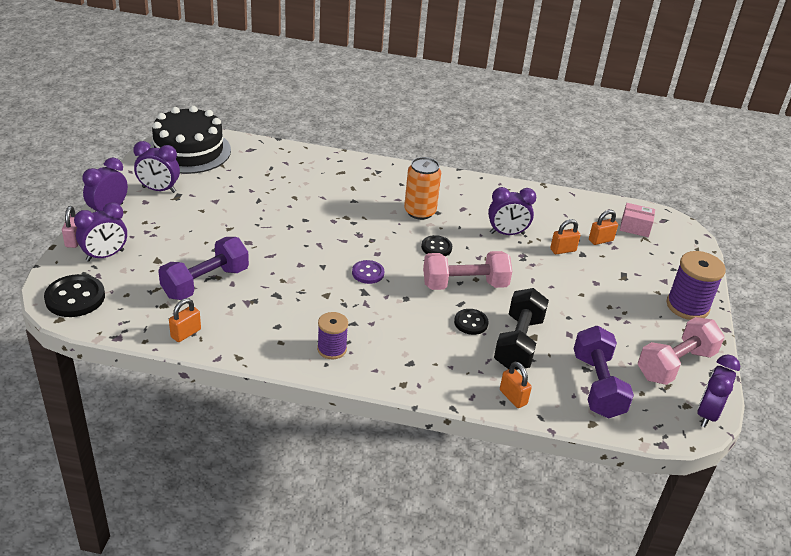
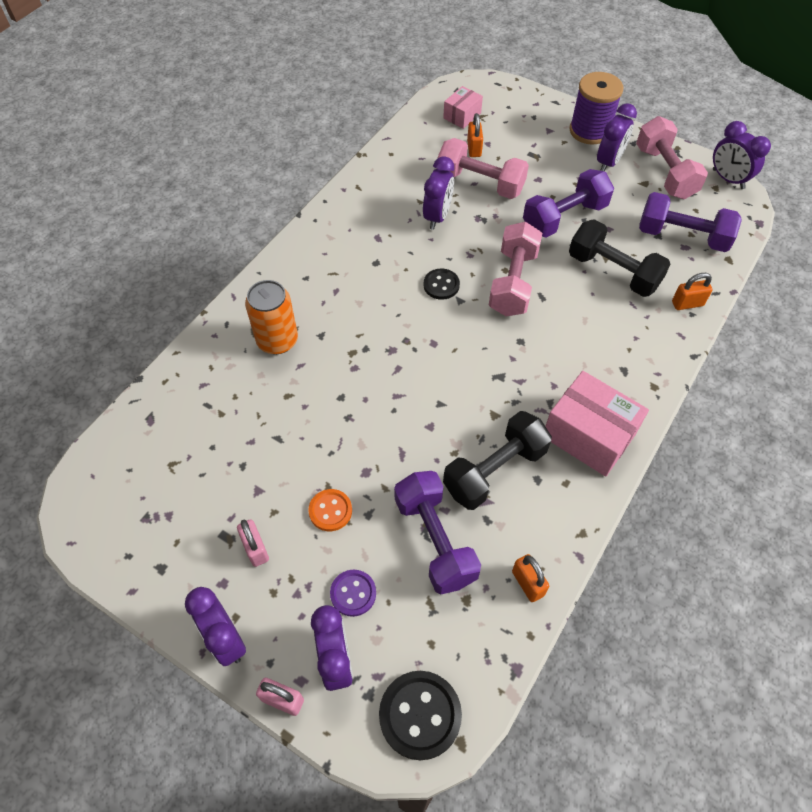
camera: 65 degrees left, 20 degrees up
purple clock [133,141,180,193] -> purple clock moved to [597,103,637,172]
black cake [150,106,231,174] -> none
purple spool [317,312,348,359] -> pink box [545,371,649,477]
purple button [352,260,384,284] -> purple button moved to [330,570,376,617]
orange can [404,157,441,220] -> orange can moved to [245,280,298,354]
black button [454,309,489,335] -> none
orange padlock [550,219,581,254] -> pink dumbbell [438,138,529,199]
none -> pink padlock [237,519,269,567]
none -> orange button [308,489,352,531]
none -> black dumbbell [443,411,552,510]
none -> purple dumbbell [523,169,614,238]

